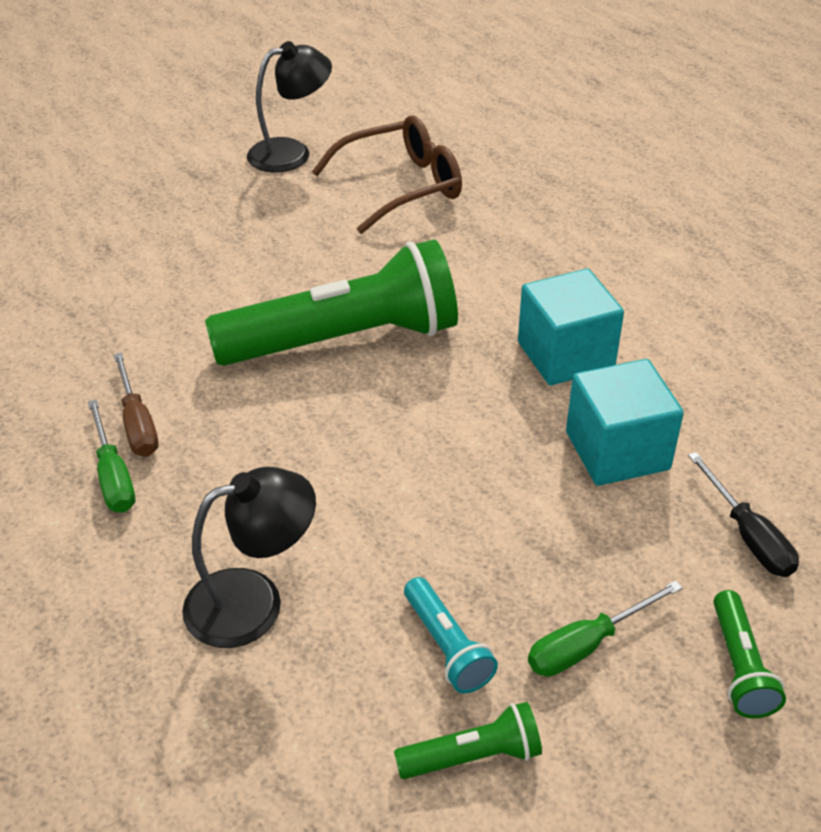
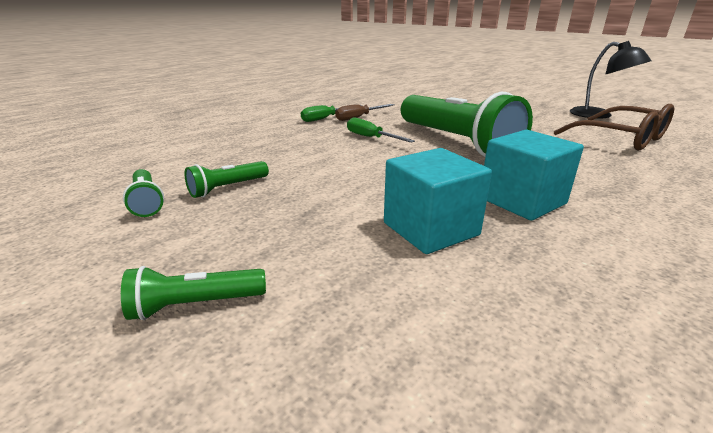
camera: 75 degrees right, 15 degrees down
black lamp [182,467,316,648] -> none
turquoise flashlight [404,577,498,693] -> green flashlight [185,161,269,198]
green screwdriver [528,581,682,677] -> green screwdriver moved to [347,117,415,143]
black screwdriver [688,452,799,577] -> none

